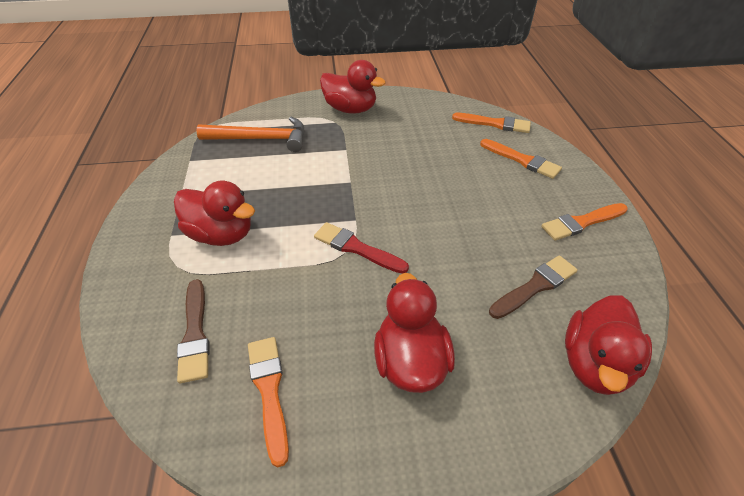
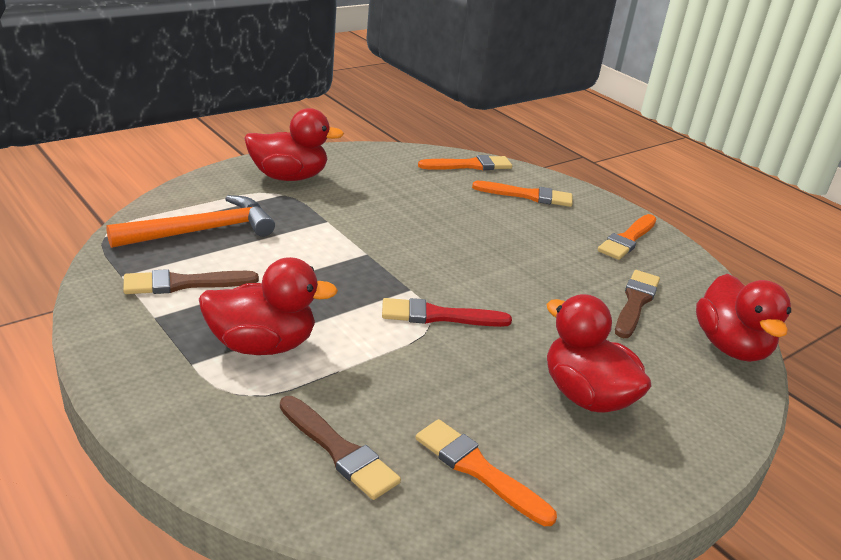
camera: 35 degrees left, 15 degrees down
none -> brown brush [123,269,259,294]

